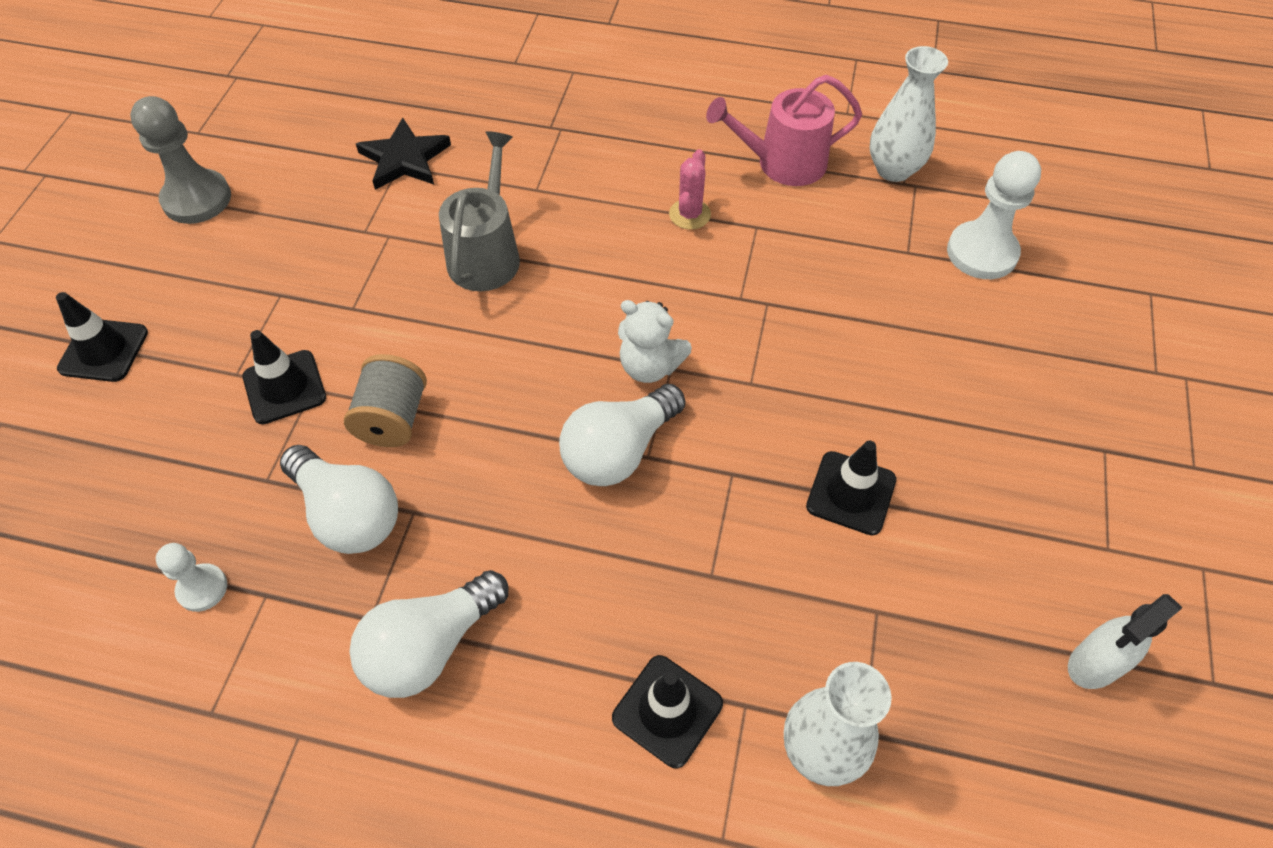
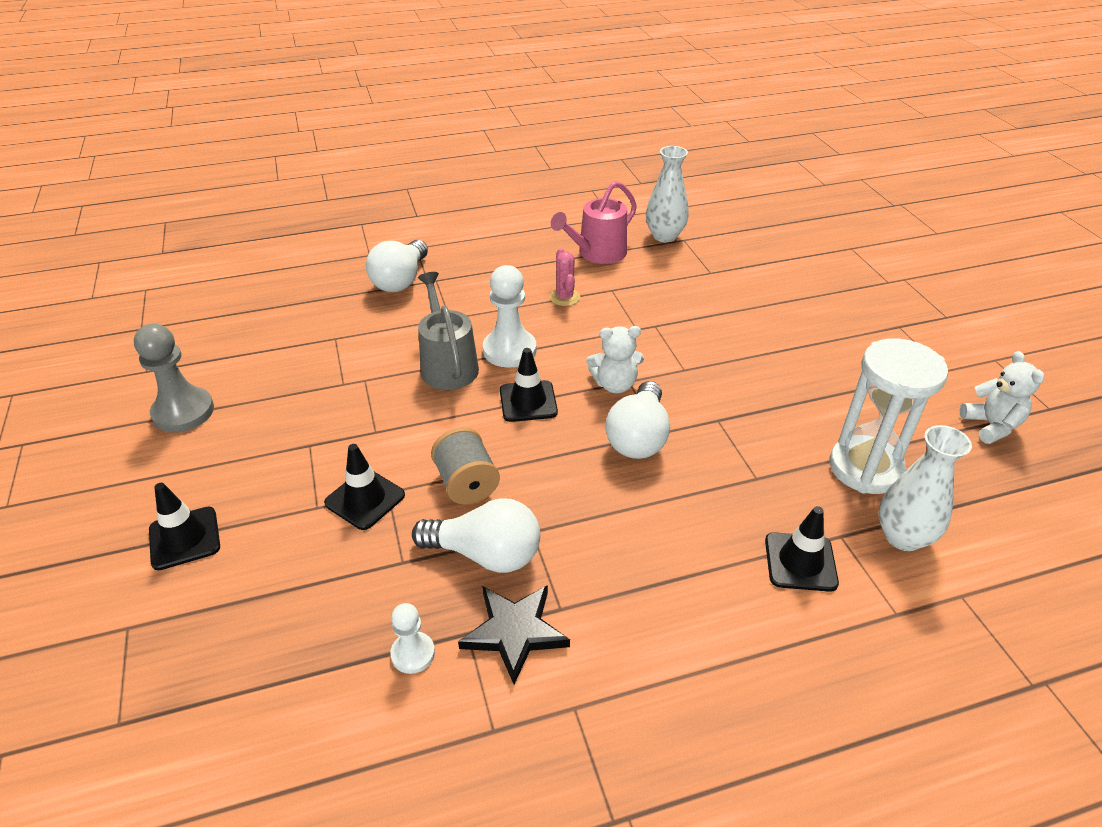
camera: 30 degrees left, 15 degrees down
white light bulb [349,570,508,698] -> white light bulb moved to [366,240,428,292]
black star [356,118,451,190] -> black star moved to [458,585,570,684]
black traffic cone [806,441,896,535] -> black traffic cone moved to [500,348,558,422]
white pawn [947,151,1041,279] -> white pawn moved to [483,265,537,368]
white spray bottle [1068,594,1182,689] -> white teddy bear [960,351,1044,444]
none -> white hourglass [830,338,948,494]

